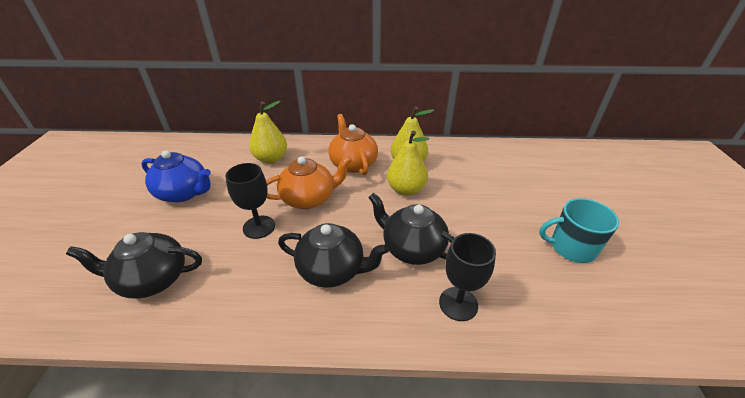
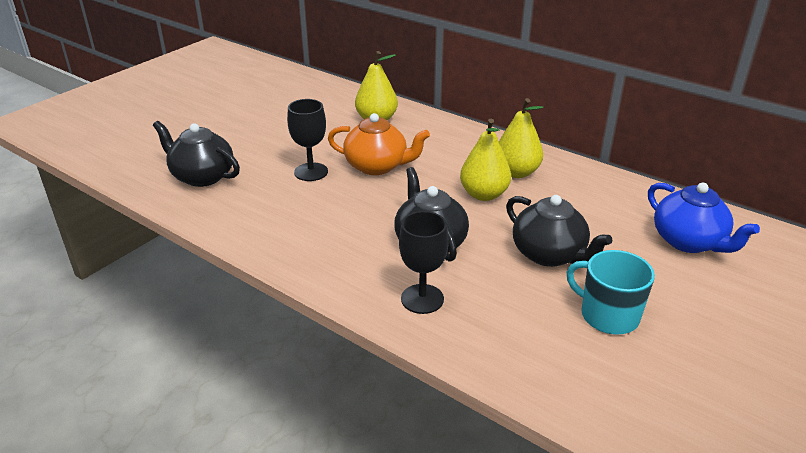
camera: 35 degrees right, 5 degrees down
blue teapot [141,150,211,202] -> blue teapot moved to [648,183,760,253]
black teapot [278,223,389,288] -> black teapot moved to [506,195,613,267]
orange teapot [328,114,378,175] -> none

